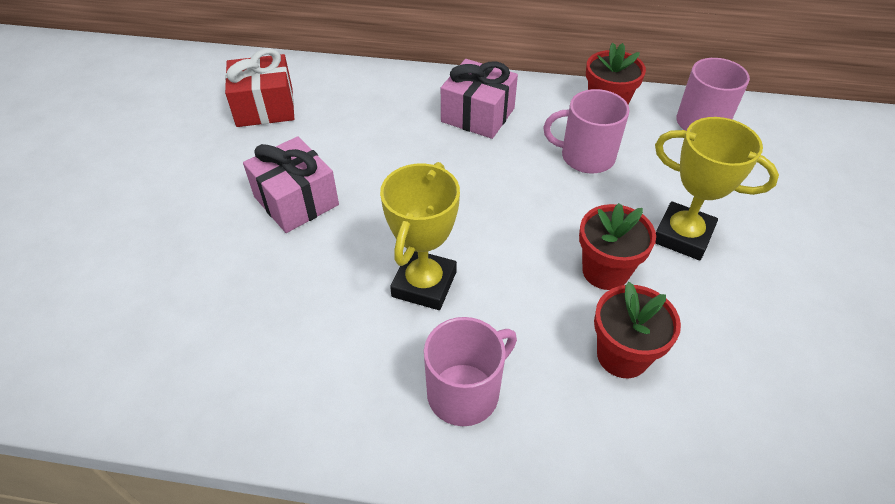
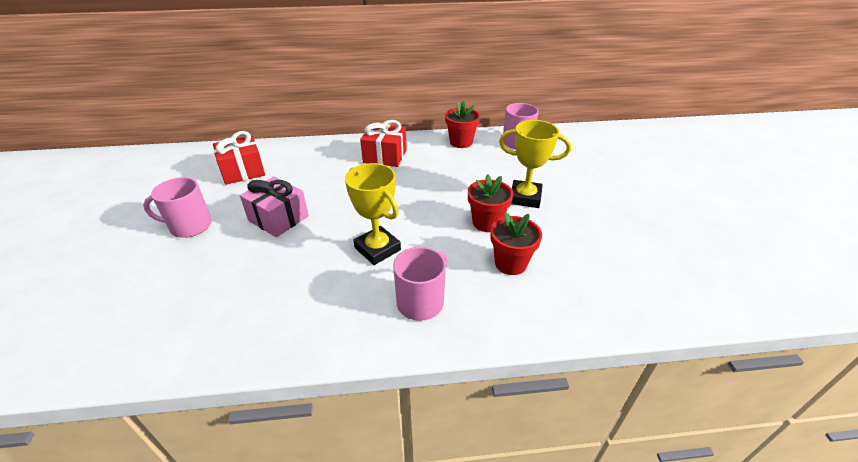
camera: 15 degrees left, 10 degrees down
yellow trophy [380,162,460,310] -> yellow trophy turned 45 degrees counterclockwise [345,163,401,265]
pink gift [441,59,518,139] -> red gift [360,120,407,167]
pink mug [543,89,630,173] -> pink mug moved to [143,177,212,238]

